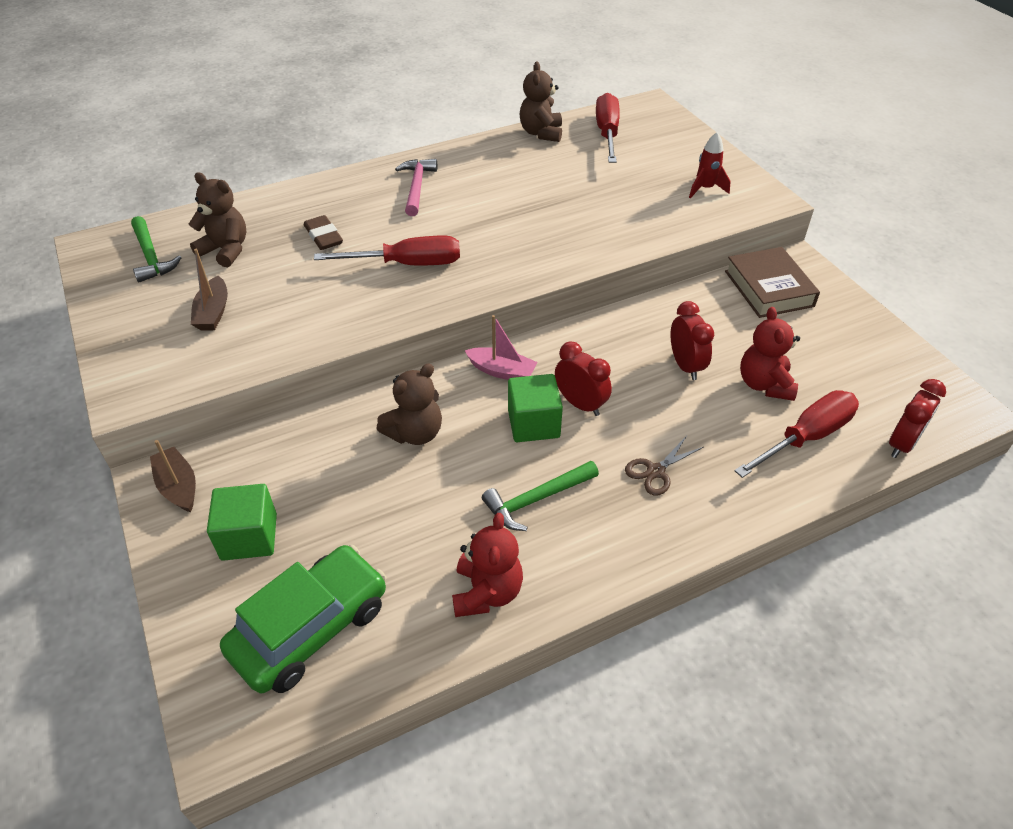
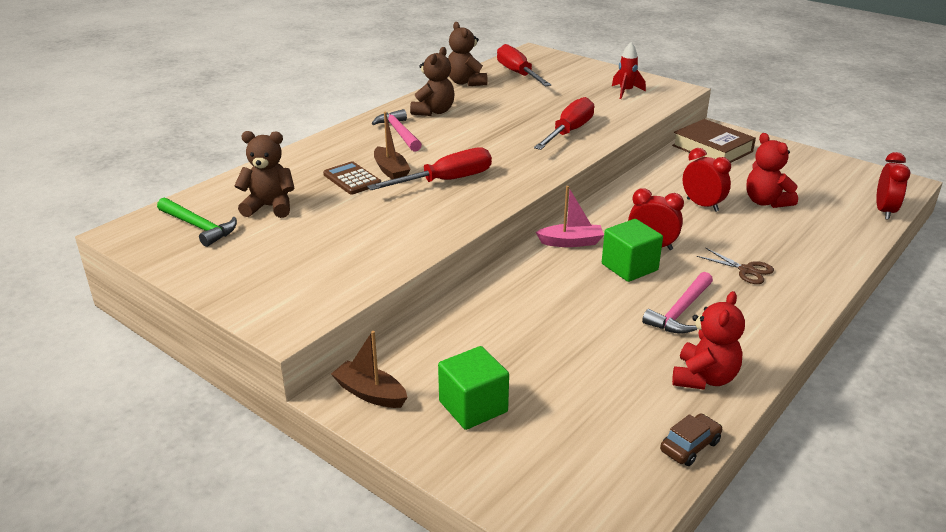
camera: 25 degrees left, 15 degrees down
brown boat [191,249,228,331] -> brown boat moved to [374,112,411,179]
green car [220,545,386,693] -> none
brown eraser [304,215,343,250] -> brown calculator [323,161,381,195]
brown teddy bear [377,363,442,445] -> brown teddy bear moved to [410,47,454,116]
red teddy bear [452,513,523,617] -> red teddy bear turned 45 degrees clockwise [672,291,745,390]
green hammer [482,461,599,531] -> pink hammer [642,272,713,334]
brown scissors [625,436,704,496] -> brown scissors turned 75 degrees counterclockwise [697,248,774,284]
red screwdriver [734,390,859,478] -> red screwdriver moved to [534,97,594,150]
none -> brown car [660,413,722,466]

